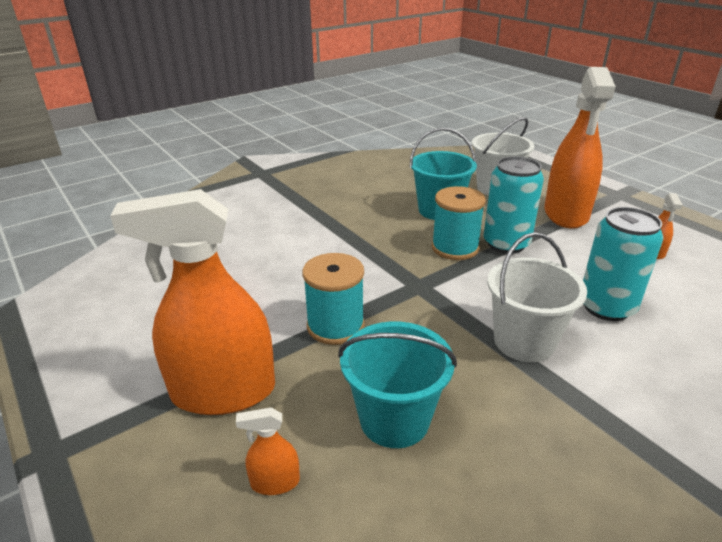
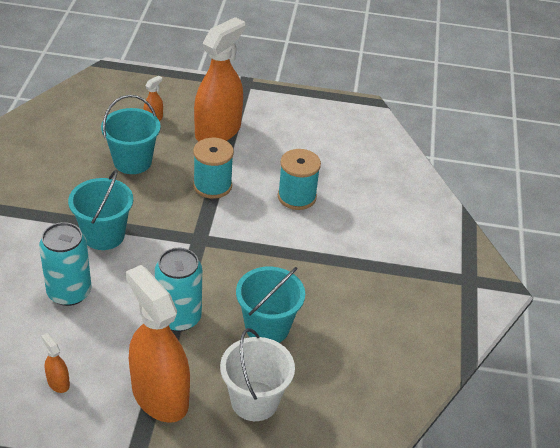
camera: 130 degrees right, 10 degrees up
turquoise spool [432,186,486,260] -> turquoise spool moved to [278,149,321,210]
white bucket [487,232,587,362] -> turquoise bucket [68,170,133,250]

